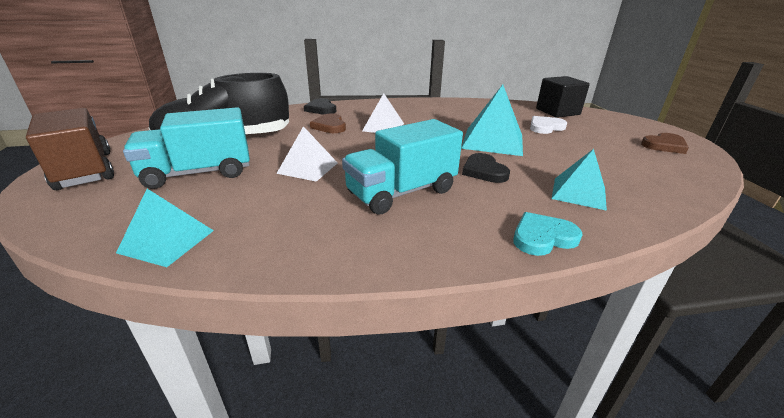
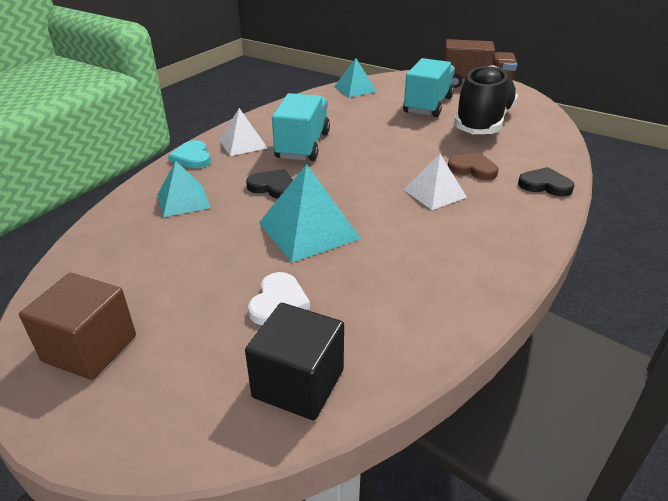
camera: 135 degrees right, 5 degrees up
white pyramid [276,126,338,182] -> white pyramid moved to [219,108,268,156]
turquoise heart [513,212,583,256] -> turquoise heart turned 135 degrees clockwise [168,140,211,169]
brown heart [641,133,689,154] -> brown cube [19,273,136,380]

